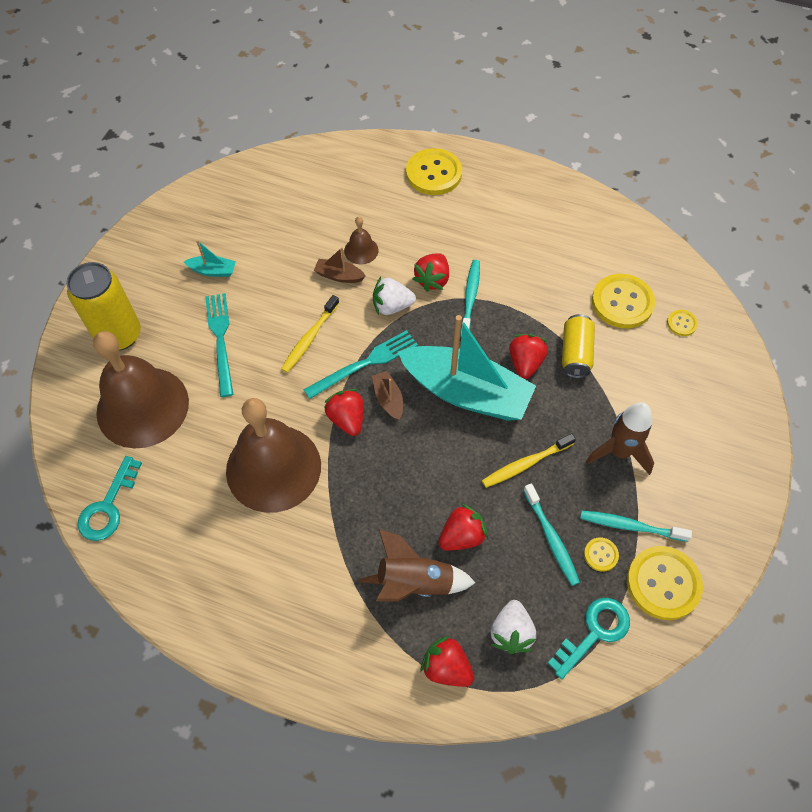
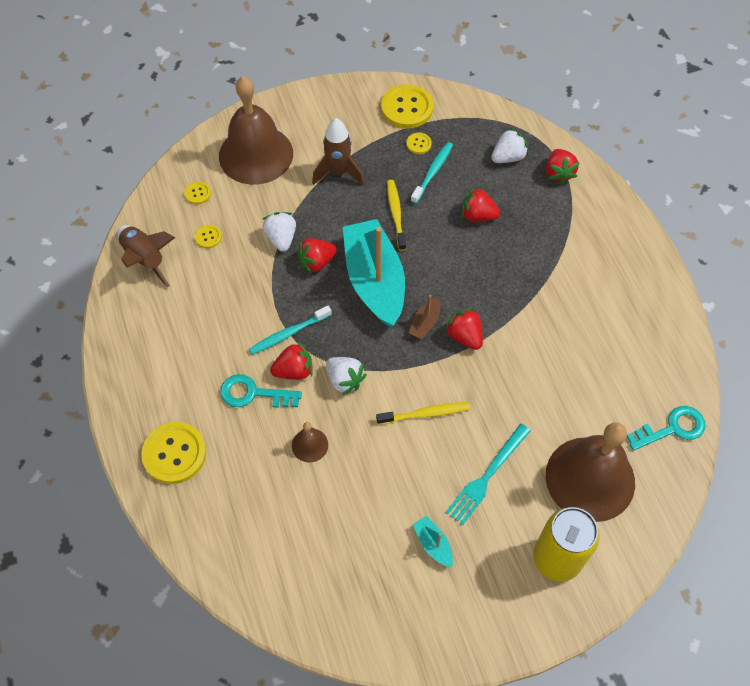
camera: 130 degrees left, 0 degrees up
brown bell [226,398,321,513] -> brown bell moved to [219,76,293,185]
turquoise fork [303,330,418,399] -> none
brown boat [314,247,366,283] -> none
red strawberry [324,389,364,436] -> red strawberry turned 120 degrees clockwise [444,308,483,350]
brown rocket [359,529,475,602] -> brown rocket moved to [117,225,176,287]
yellow toothbrush [482,433,576,488] -> yellow toothbrush turned 120 degrees counterclockwise [387,180,406,251]
turquoise key [548,598,630,679] -> turquoise key moved to [220,374,302,408]
yellow can [562,314,595,378] -> white strawberry [262,212,296,252]
turquoise toothbrush [580,510,692,542] -> none
yellow button [592,274,655,328] -> yellow button [195,225,222,249], size x0.47

